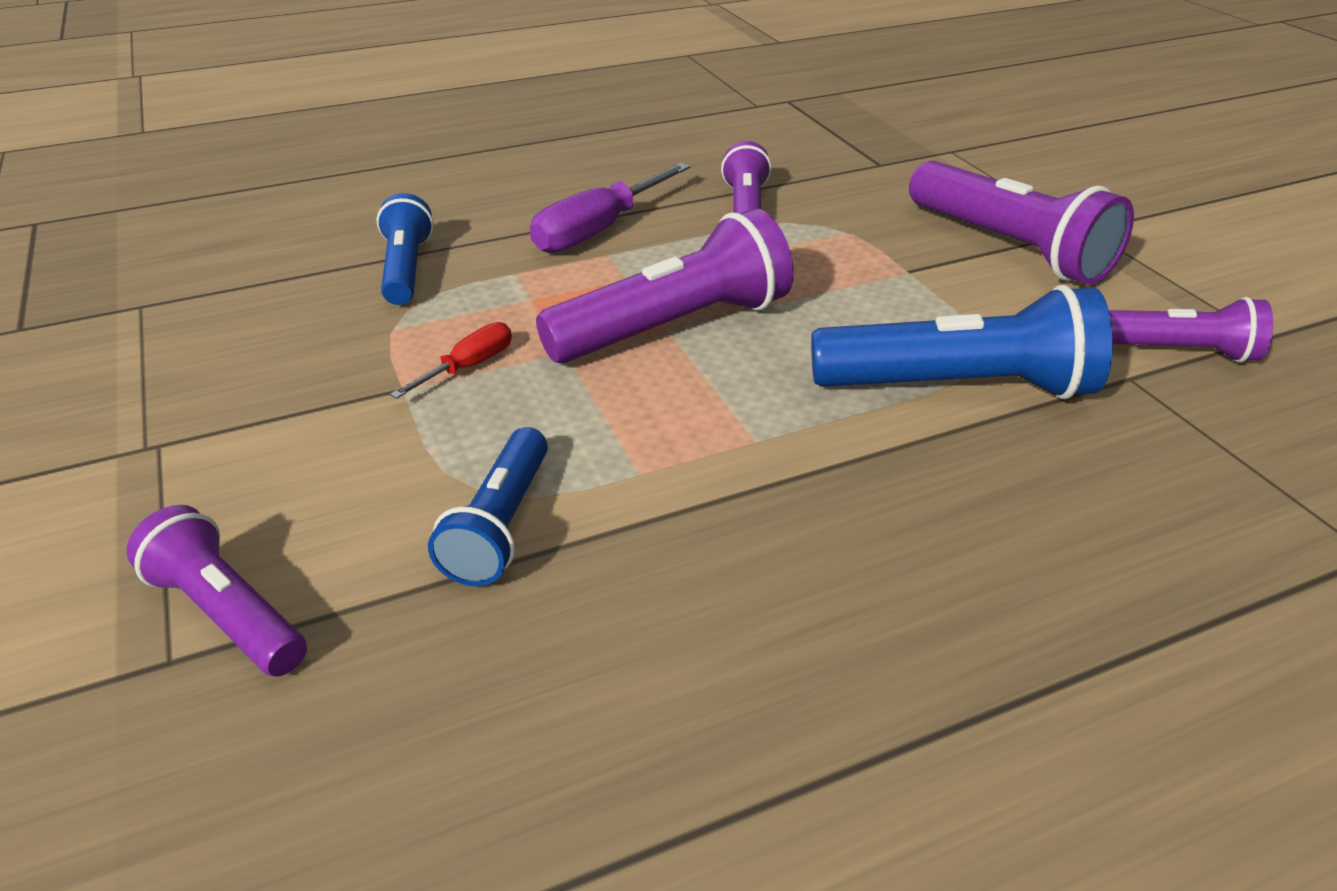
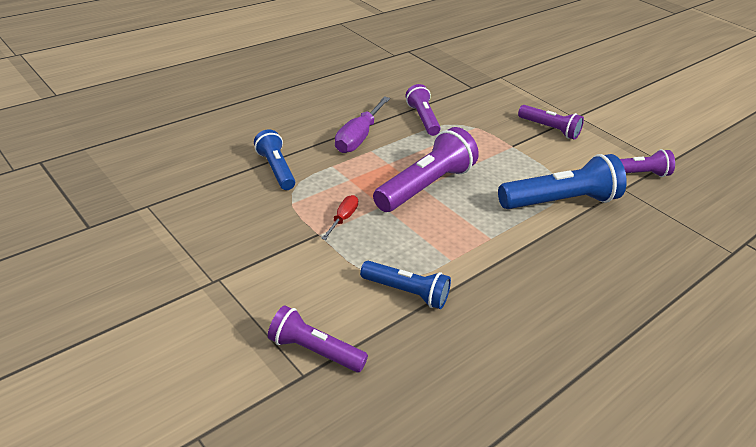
camera: 20 degrees left, 0 degrees up
blue flashlight [428,427,548,587] -> blue flashlight turned 60 degrees counterclockwise [360,261,451,309]
purple flashlight [909,161,1134,285] -> purple flashlight [518,105,584,140], size x0.61

